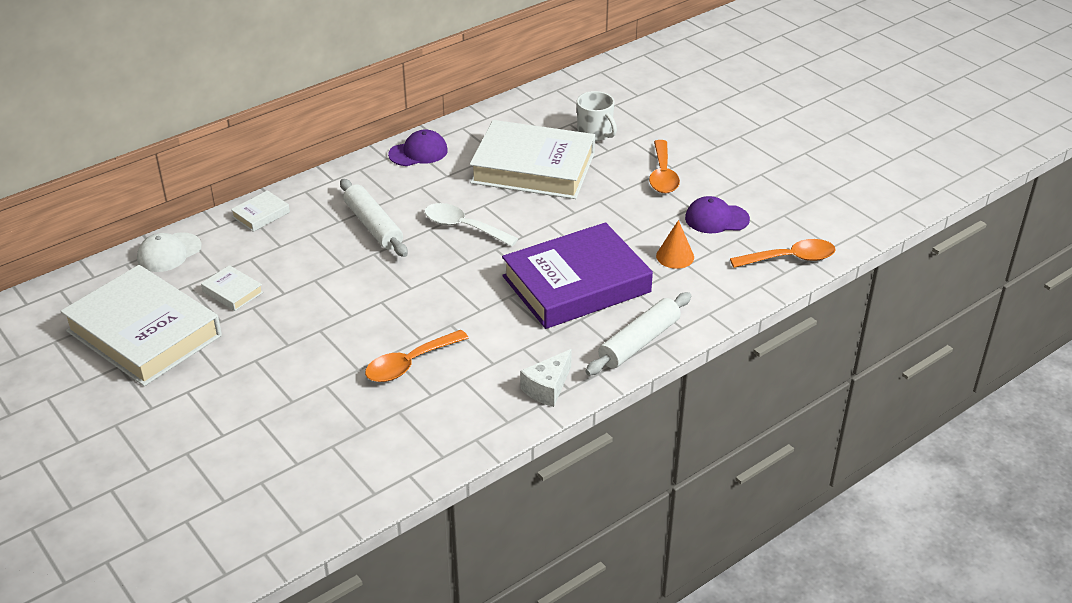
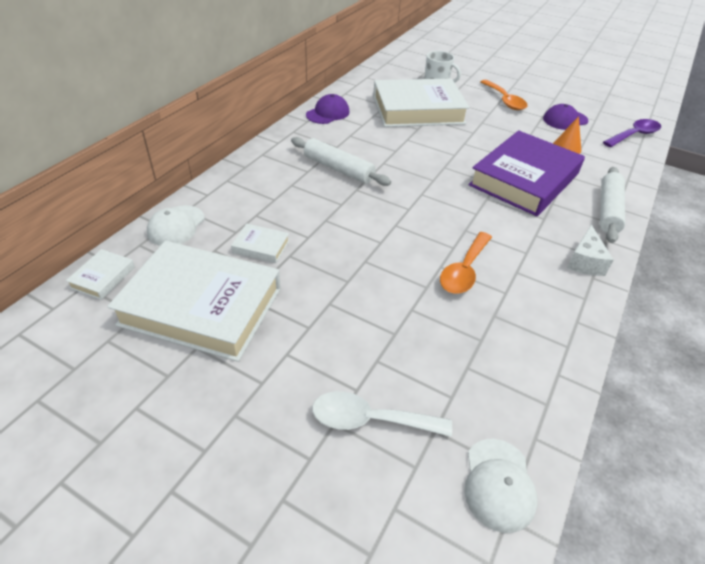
camera: 25 degrees left, 5 degrees up
white book [231,190,290,232] -> white book moved to [66,249,135,300]
white spoon [425,203,518,247] -> white spoon moved to [312,391,452,437]
orange spoon [730,239,836,268] -> purple spoon [603,119,661,147]
none -> white cap [464,439,538,533]

